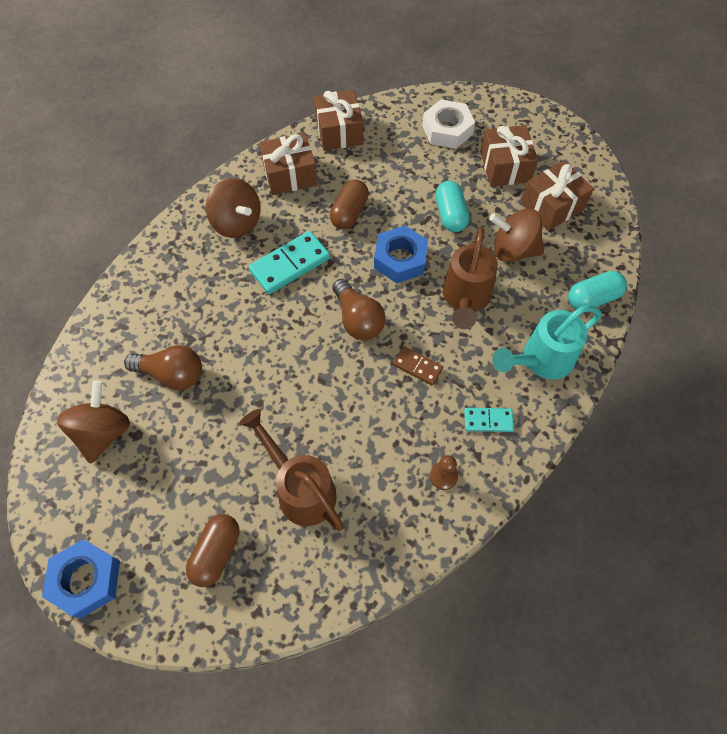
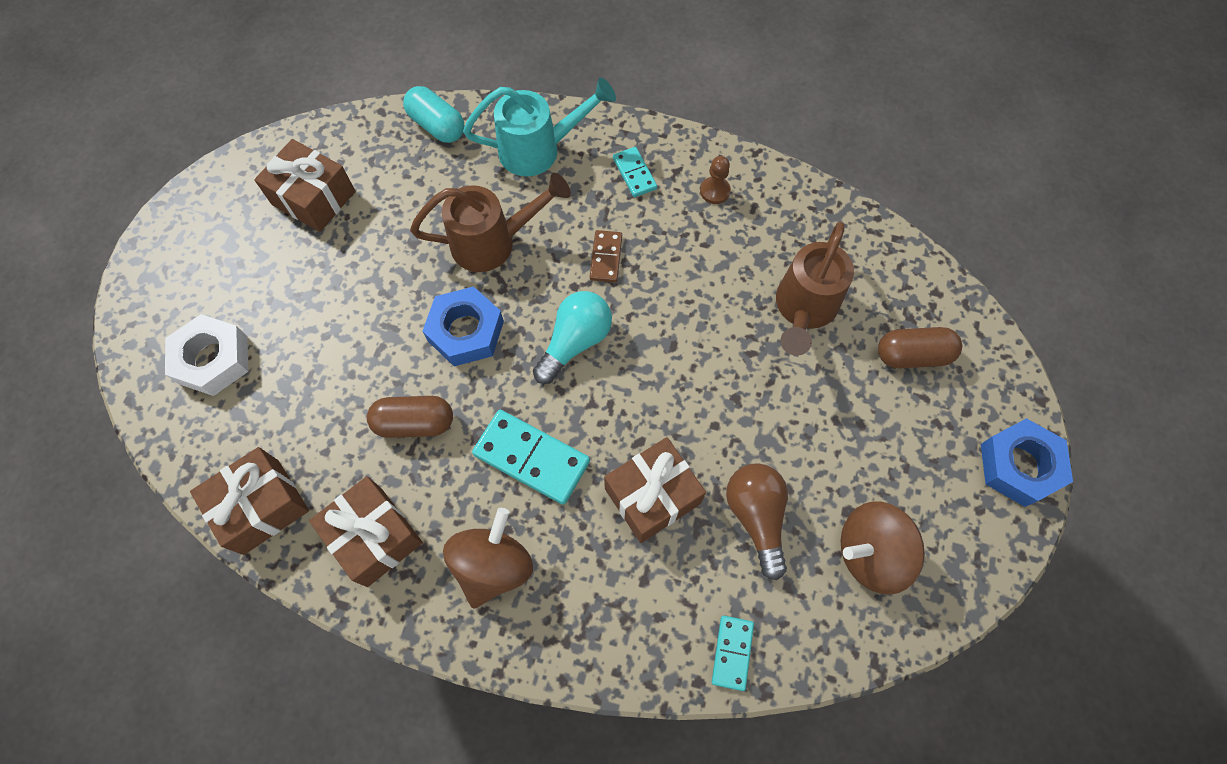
camera: 115 degrees left, 5 degrees up
brown light bulb [332,279,386,340] -> turquoise light bulb [533,291,612,384]
turquoise capsule [435,181,469,232] -> none
brown gift [481,125,538,187] -> brown gift moved to [604,437,706,543]
brown spinning top [489,208,544,262] -> none
turquoise watering can [492,305,602,379] -> turquoise watering can turned 45 degrees counterclockwise [463,78,616,176]
none -> turquoise domino [712,616,754,691]

